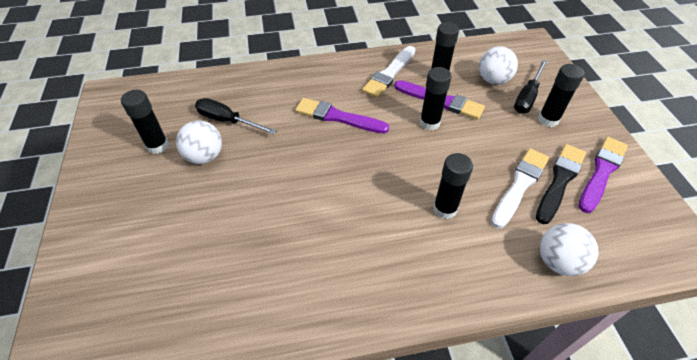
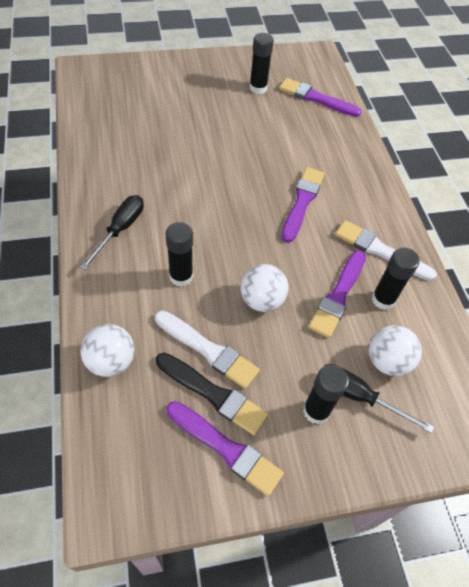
camera: 85 degrees right, 5 degrees up
white ball [176,120,222,164] -> white ball moved to [241,264,288,312]
black screwdriver [195,98,277,135] -> black screwdriver moved to [80,195,144,270]
black glue stick [420,67,452,130] -> none
none -> purple brush [279,78,362,117]

